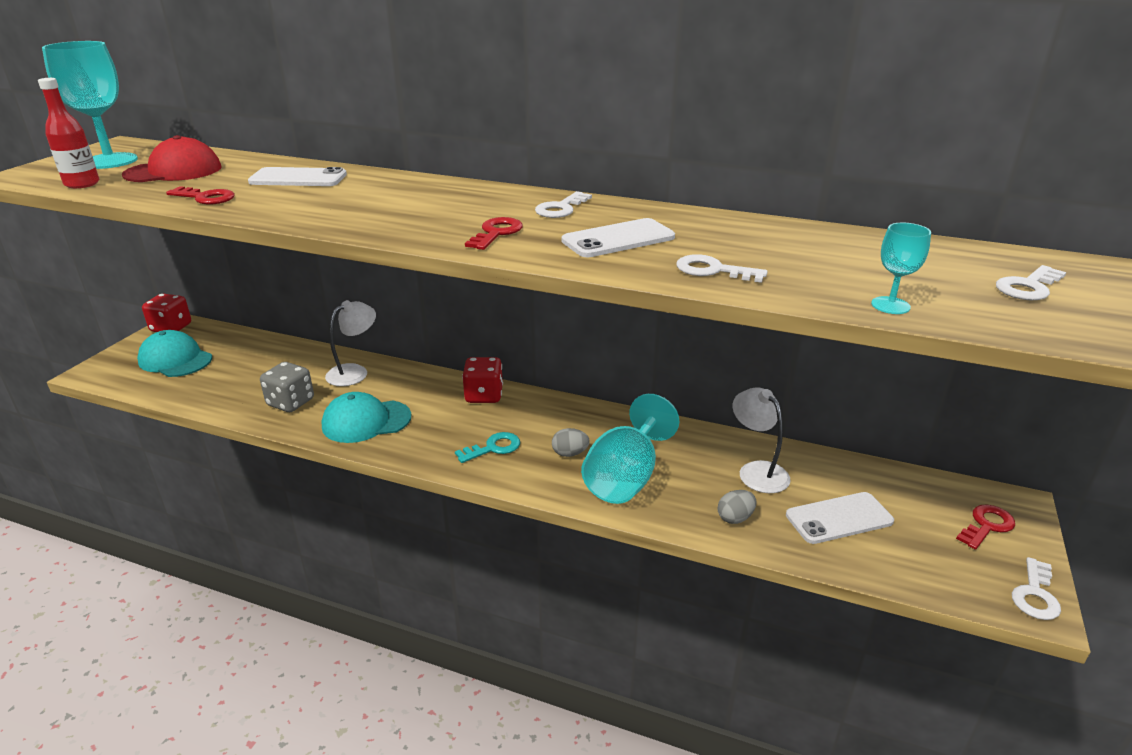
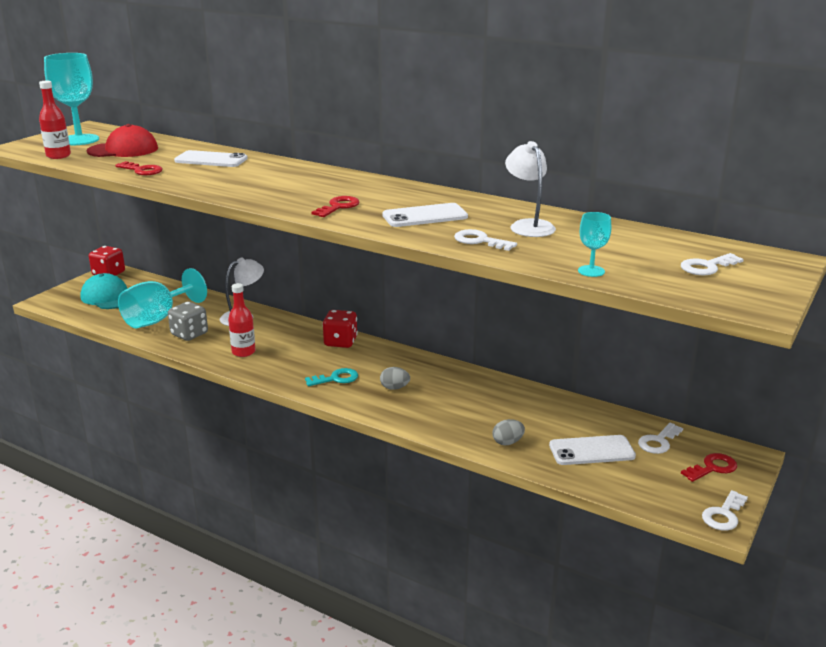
camera: 10 degrees right, 5 degrees down
turquoise cap [322,392,412,443] -> red bottle [228,283,256,357]
white key [535,191,592,218] -> white key moved to [638,423,683,454]
turquoise goblet [581,394,679,504] -> turquoise goblet moved to [118,268,207,328]
white lamp [733,387,791,493] -> white lamp moved to [505,141,556,237]

